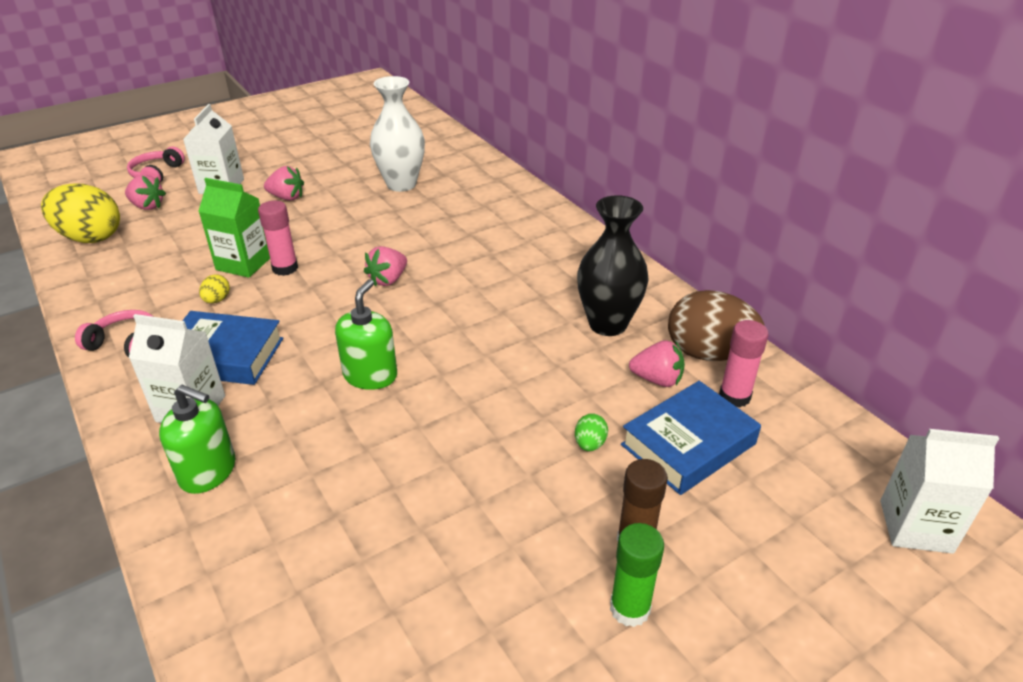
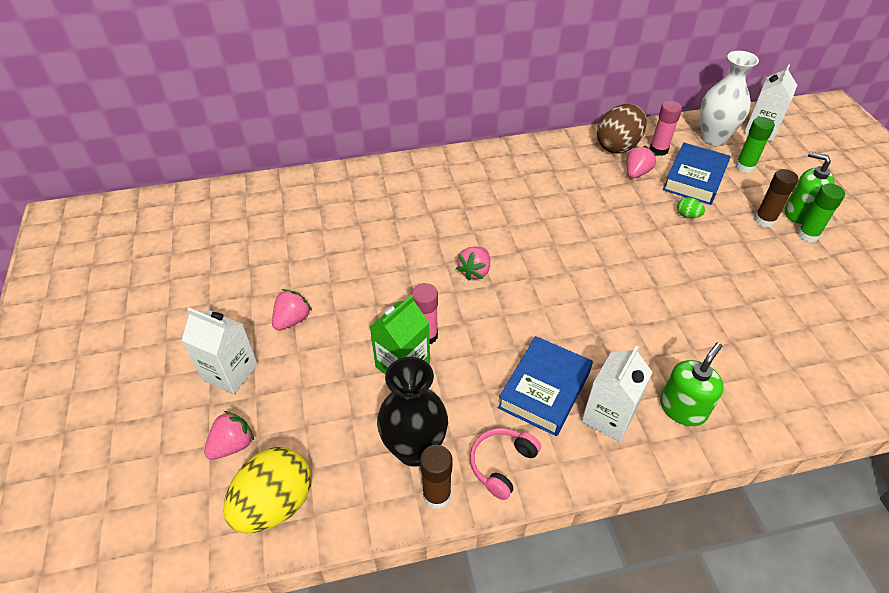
camera: 70 degrees left, 10 degrees up
pink headphones [127,147,185,183] -> none
yellow egg [199,275,230,303] -> none
green soap dispenser [335,279,397,390] -> green soap dispenser moved to [785,152,834,224]
pink strawberry [364,246,407,287] -> pink strawberry turned 60 degrees clockwise [456,247,490,281]
white vase [370,76,425,192] -> white vase moved to [700,51,759,146]
black vase [577,195,649,336] -> black vase moved to [377,357,448,467]
blue book [621,381,761,495] -> blue book turned 45 degrees clockwise [663,143,730,205]
none -> brown glue stick [420,445,452,509]
none -> green glue stick [735,117,775,173]

